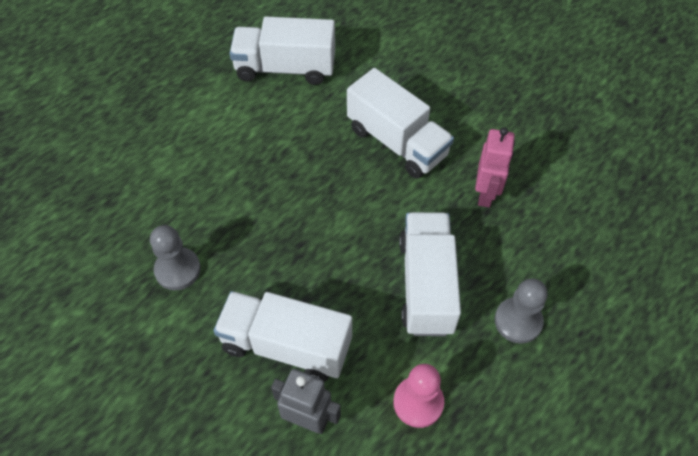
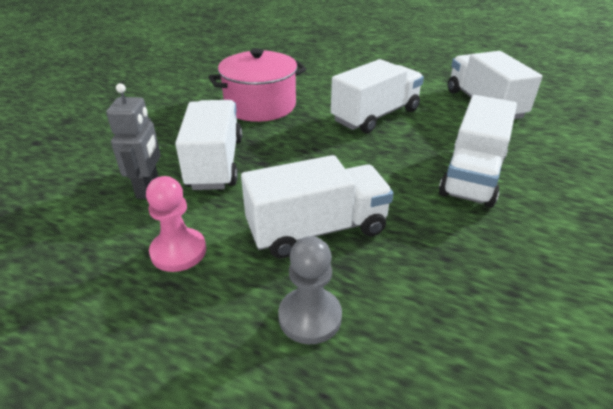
camera: 70 degrees right, 20 degrees down
grey pawn [150,225,201,290] -> pink pot [208,48,306,122]
pink robot [475,127,515,208] -> none
none -> white truck [331,59,424,133]

